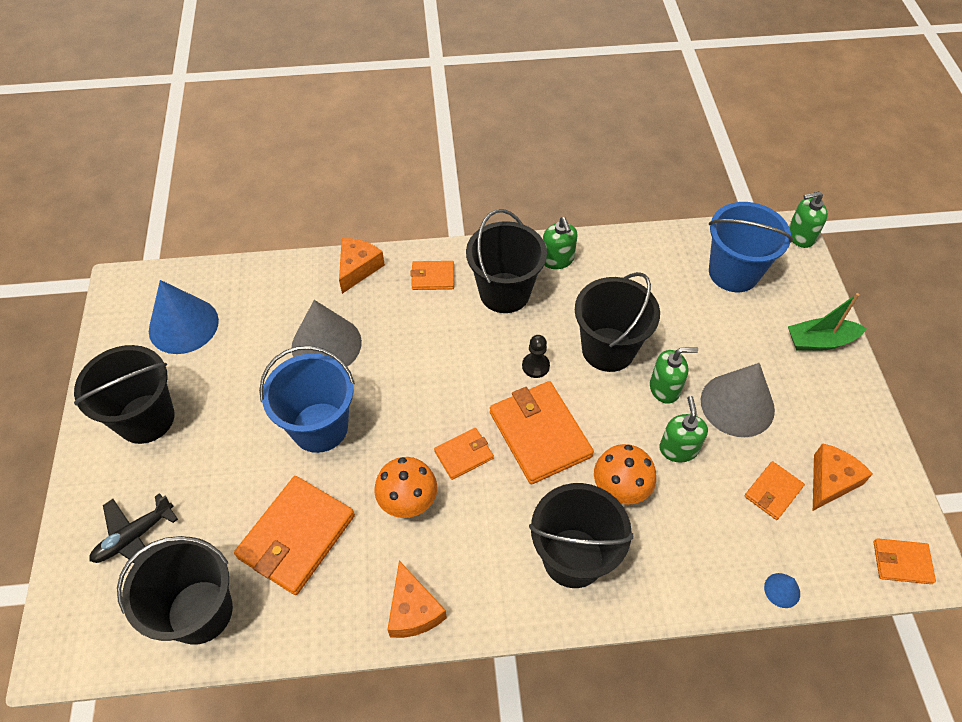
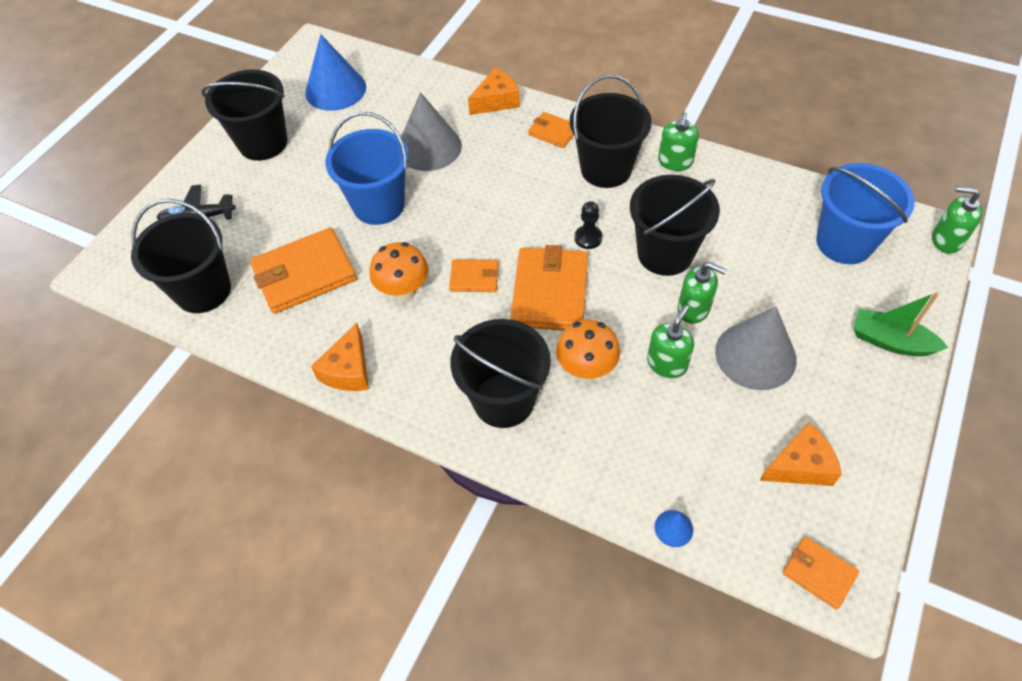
camera: 35 degrees right, 0 degrees up
orange wallet [745,461,805,520] -> none

